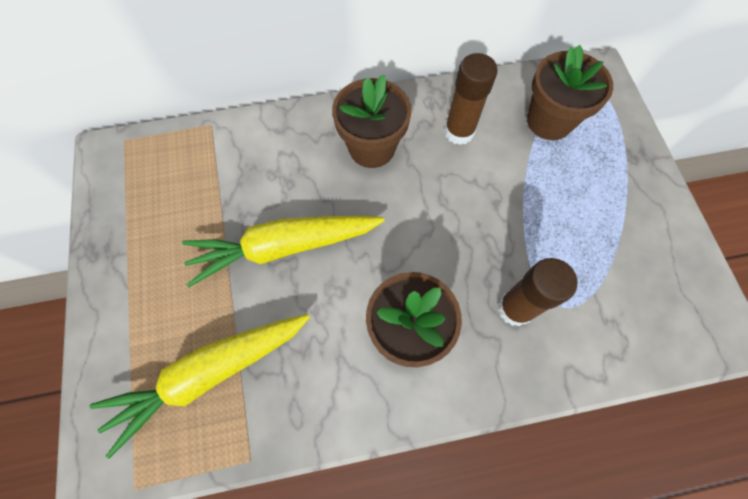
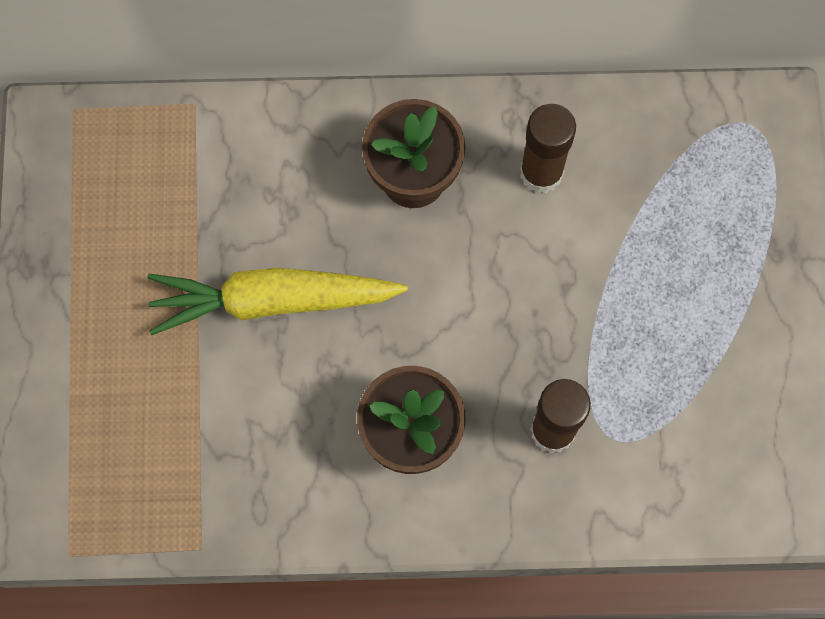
camera: 10 degrees right, 5 degrees up
yellow carrot [89,314,310,459] -> none
brown flower pot [527,45,613,140] -> none

